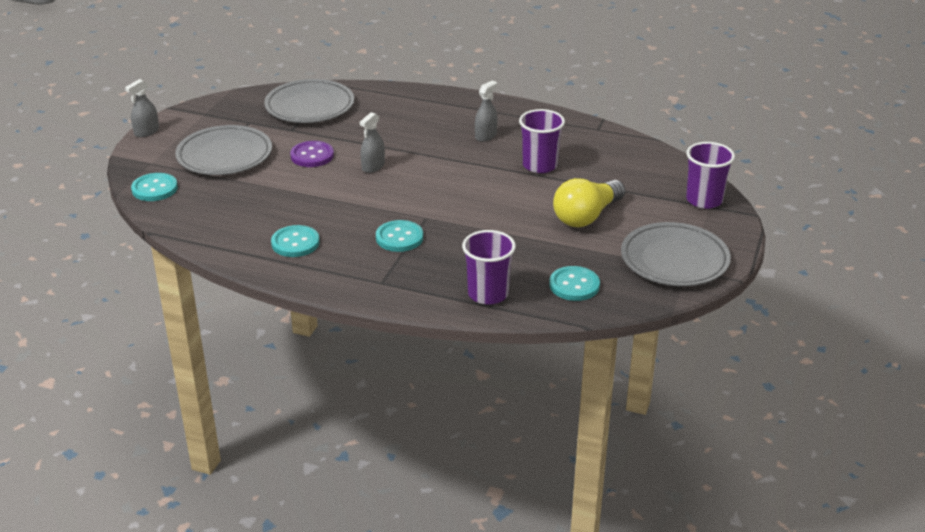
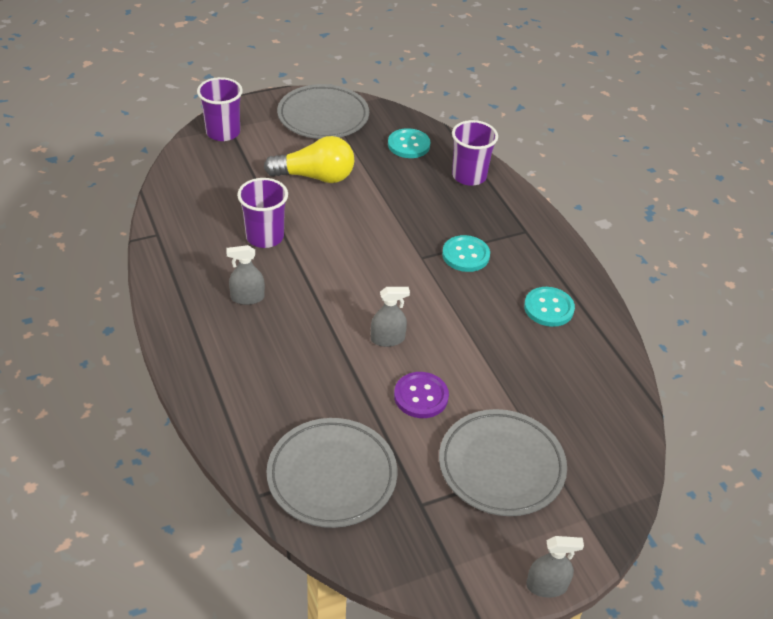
camera: 135 degrees left, 10 degrees up
turquoise button [131,173,178,201] -> none

